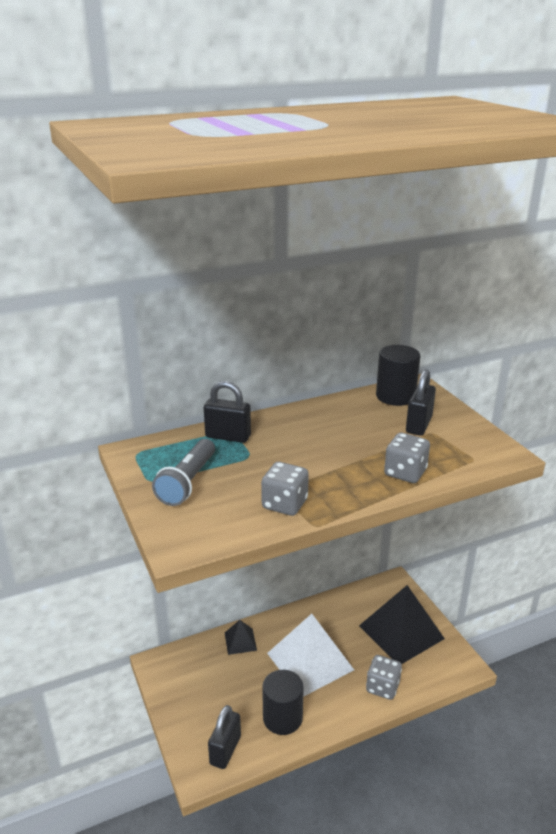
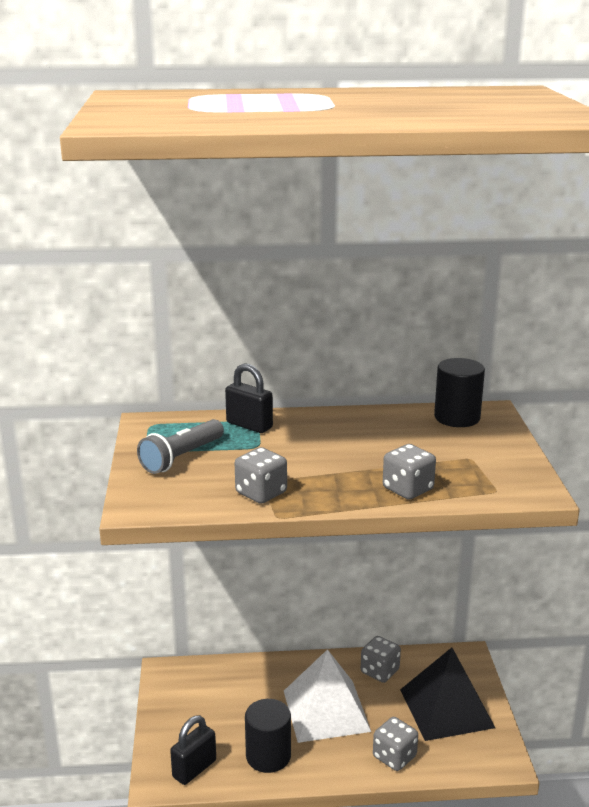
camera: 20 degrees right, 5 degrees down
black pyramid [225,620,257,655] -> none
black padlock [406,369,436,436] -> none
none -> grey dice [361,636,401,683]

